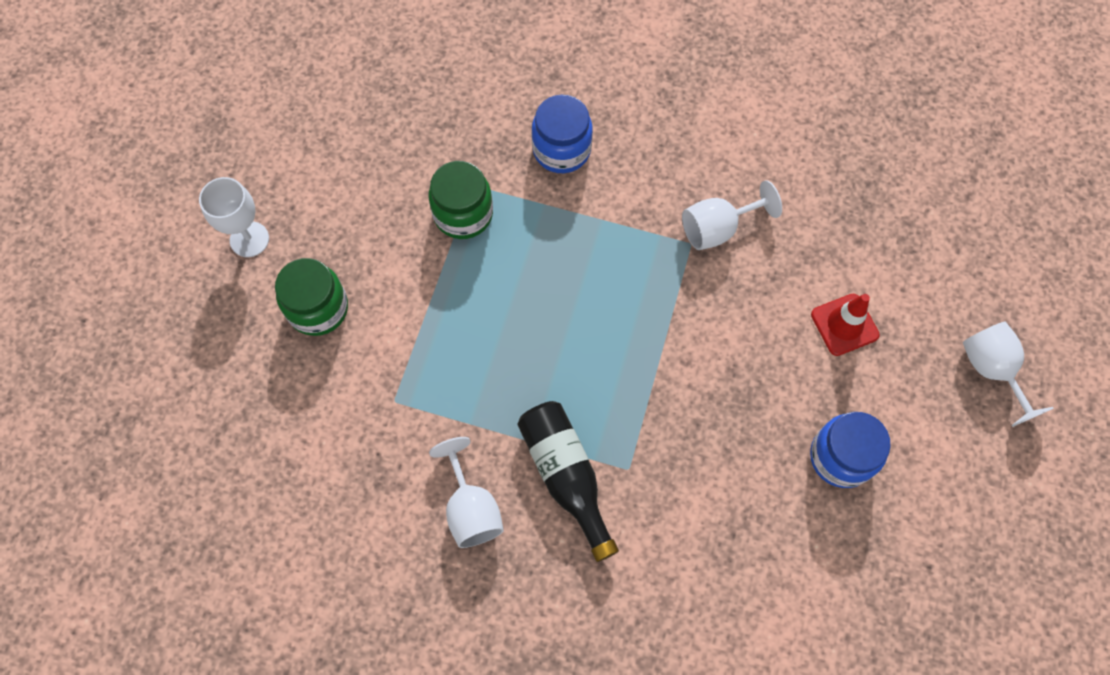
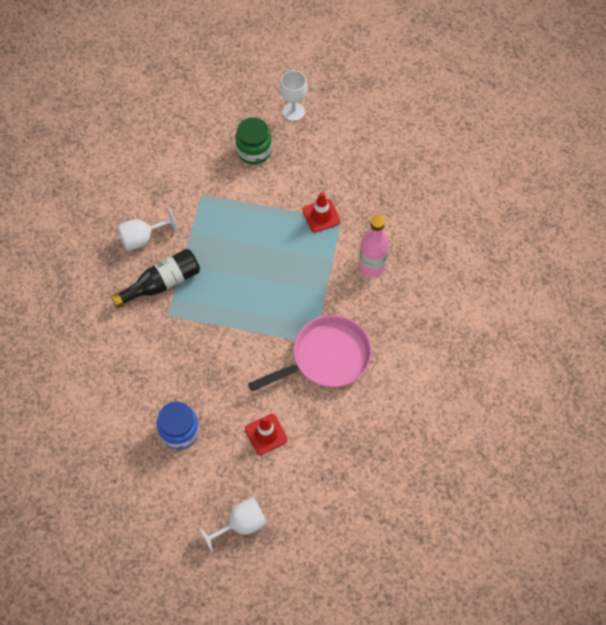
camera: 85 degrees right, 5 degrees down
green jar [429,161,493,239] -> red traffic cone [302,192,340,233]
blue jar [532,95,593,173] -> pink bottle [359,215,389,276]
white goblet [682,180,782,250] -> pink pan [248,315,372,391]

